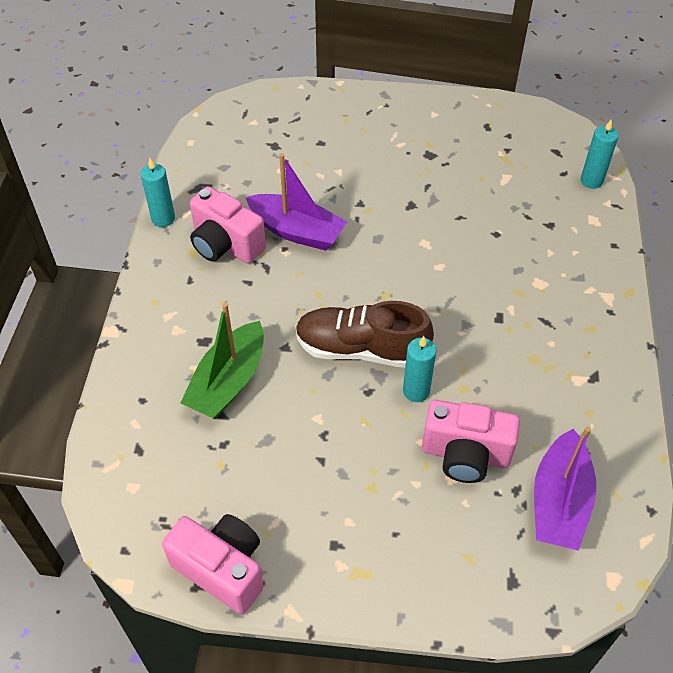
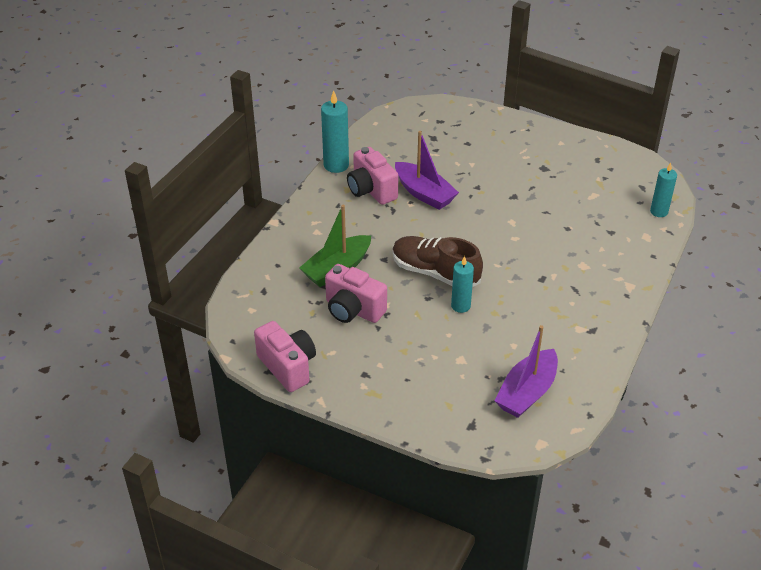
camera: 20 degrees right, 10 degrees down
turquoise candle [141,158,175,227] -> turquoise candle [321,91,349,173], size x1.50
pink camera [422,400,520,483] -> pink camera moved to [325,264,387,323]

